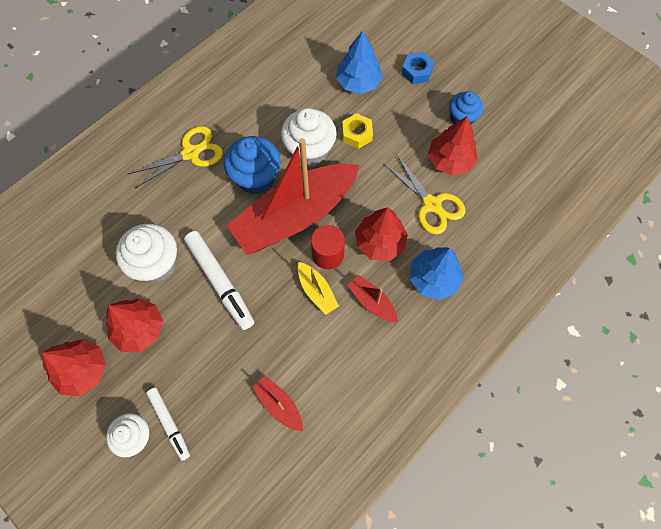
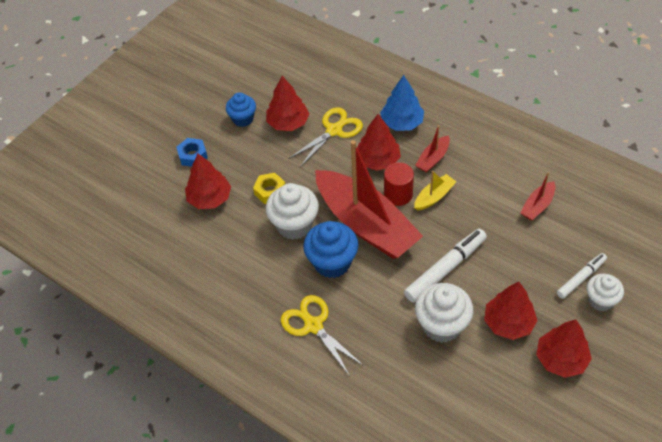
camera: 95 degrees left, 15 degrees down
blue tree [336,30,383,94] -> red tree [185,154,231,209]

